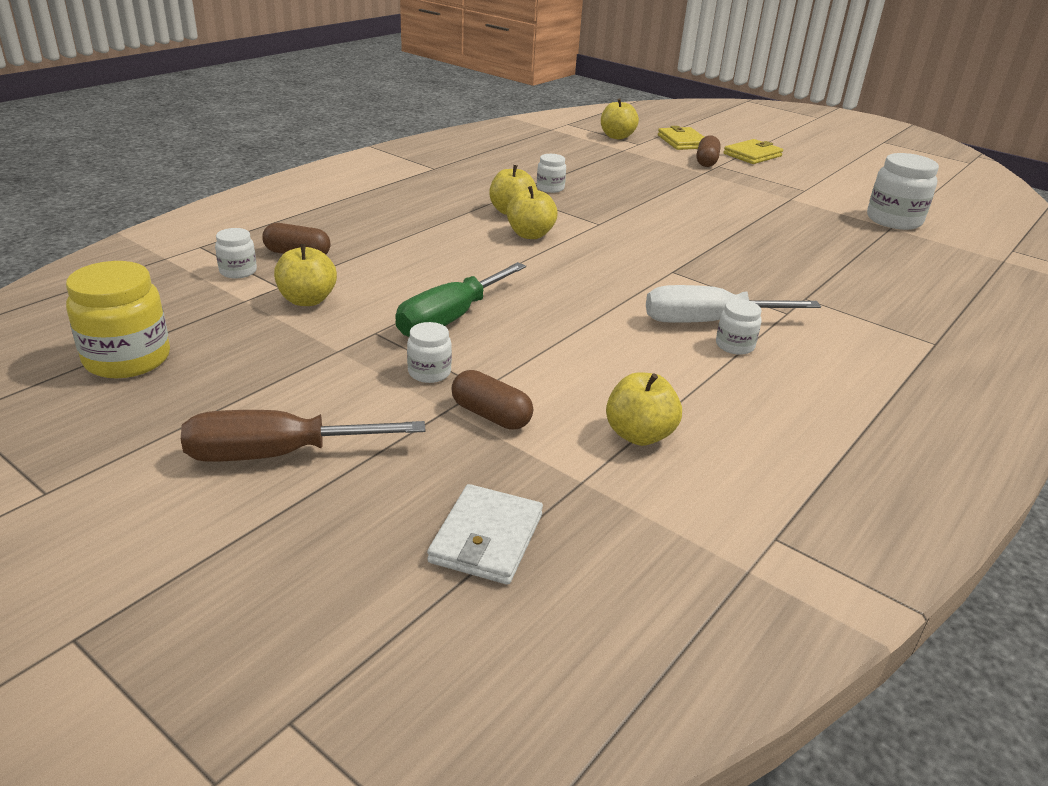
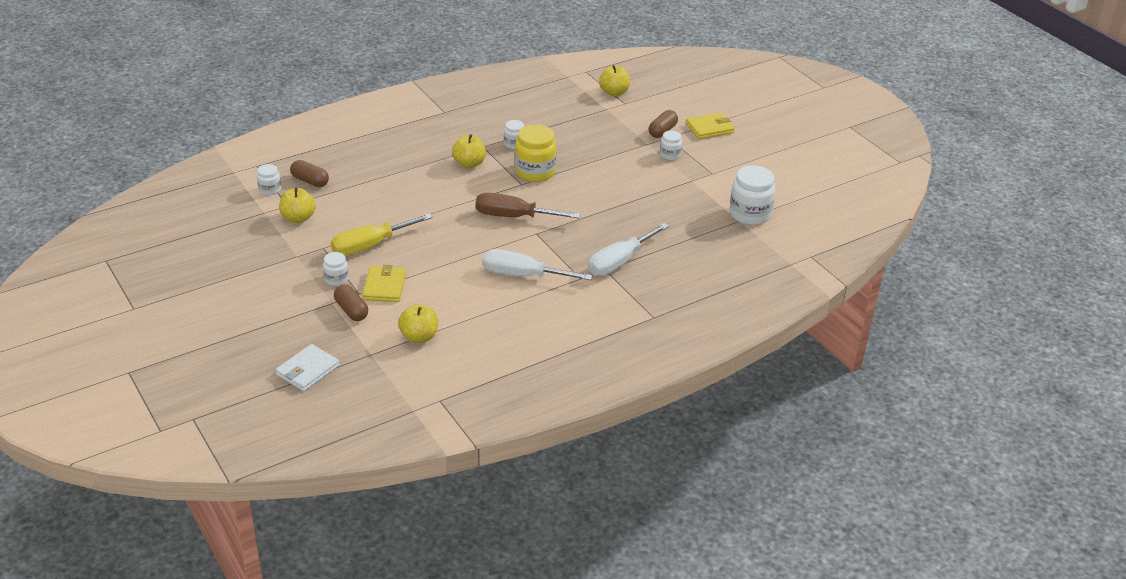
camera: 20 degrees right, 5 degrees up
yellow jar [66,261,170,378] -> yellow jar moved to [515,124,557,182]
brown screwdriver [181,410,426,462] -> brown screwdriver moved to [475,193,580,218]
green screwdriver [395,262,526,337] -> yellow screwdriver [331,214,433,256]
yellow apple [507,186,558,239] -> none
yellow wallet [658,126,704,150] -> yellow wallet moved to [362,265,406,302]
white jar [716,299,762,355] -> white jar moved to [660,130,682,160]
none -> white screwdriver [588,223,669,276]

